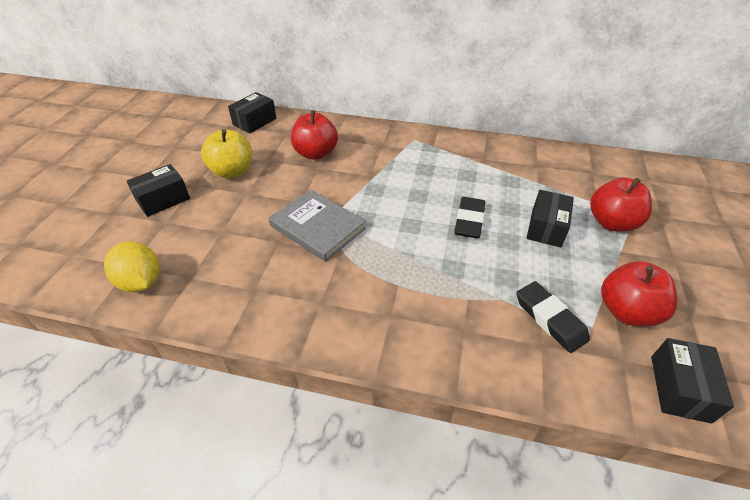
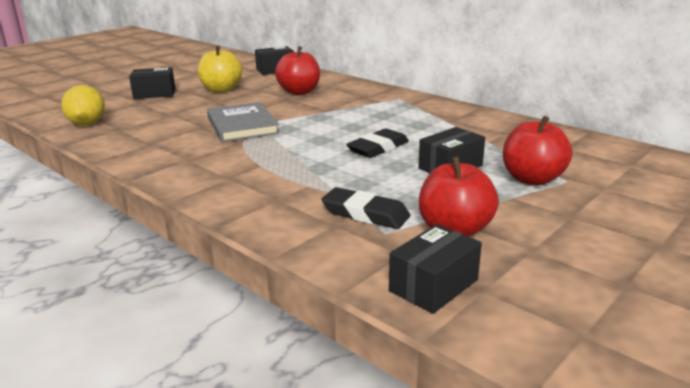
camera: 30 degrees right, 20 degrees down
black eraser [516,281,590,353] -> black eraser turned 60 degrees counterclockwise [321,187,410,229]

